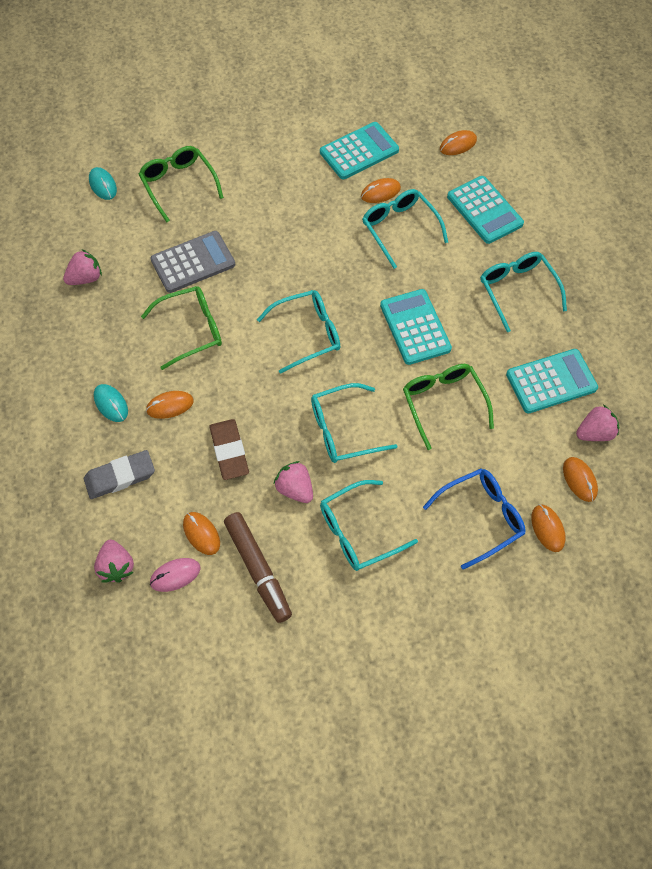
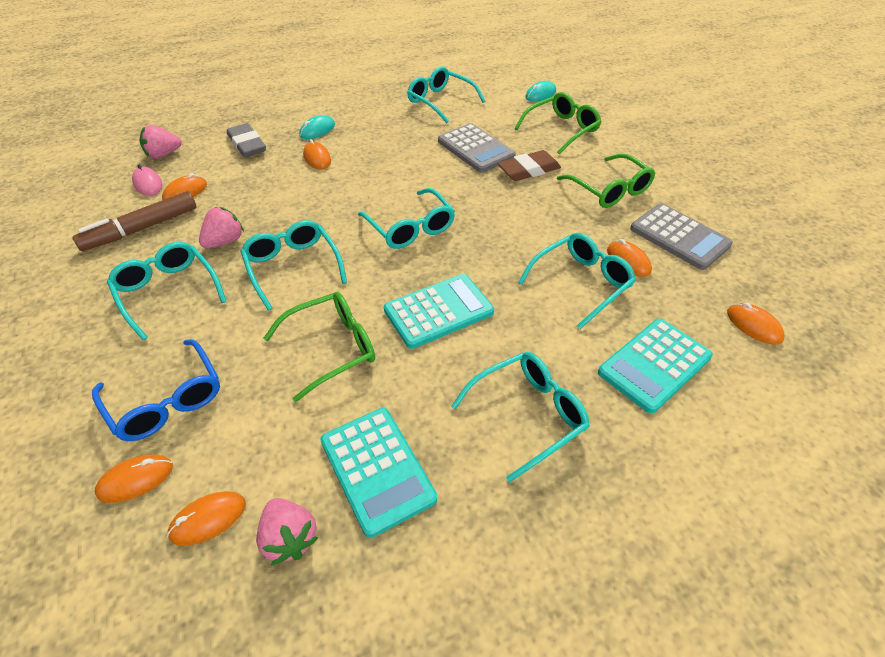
camera: 80 degrees right, 15 degrees down
pink strawberry [63,249,102,285] -> turquoise glasses [407,66,485,123]
green glasses [141,286,222,370] -> green glasses moved to [557,153,655,208]
brown eraser [210,419,249,480] -> brown eraser moved to [498,150,561,181]
turquoise calculator [320,122,399,179] -> grey calculator [630,204,733,270]

